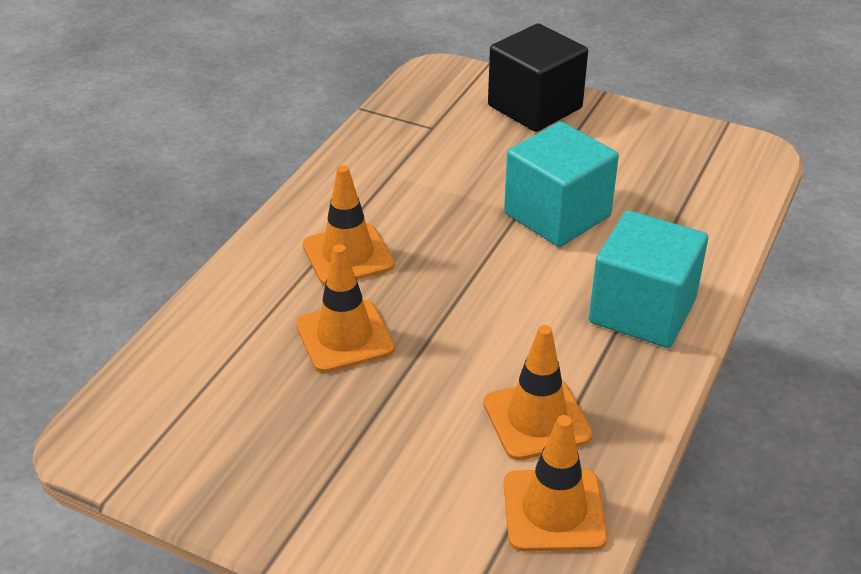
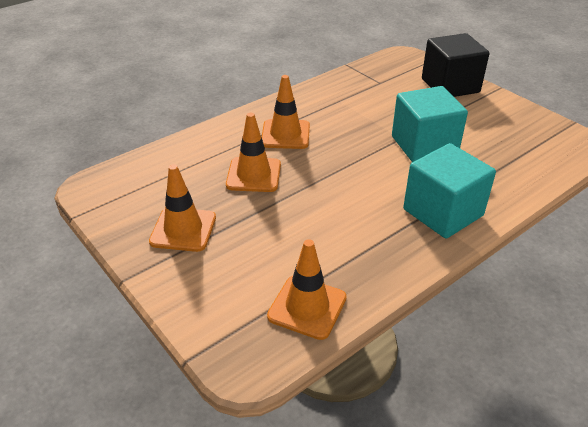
camera: 25 degrees right, 0 degrees up
orange traffic cone [484,325,593,460] -> orange traffic cone moved to [149,164,216,252]

